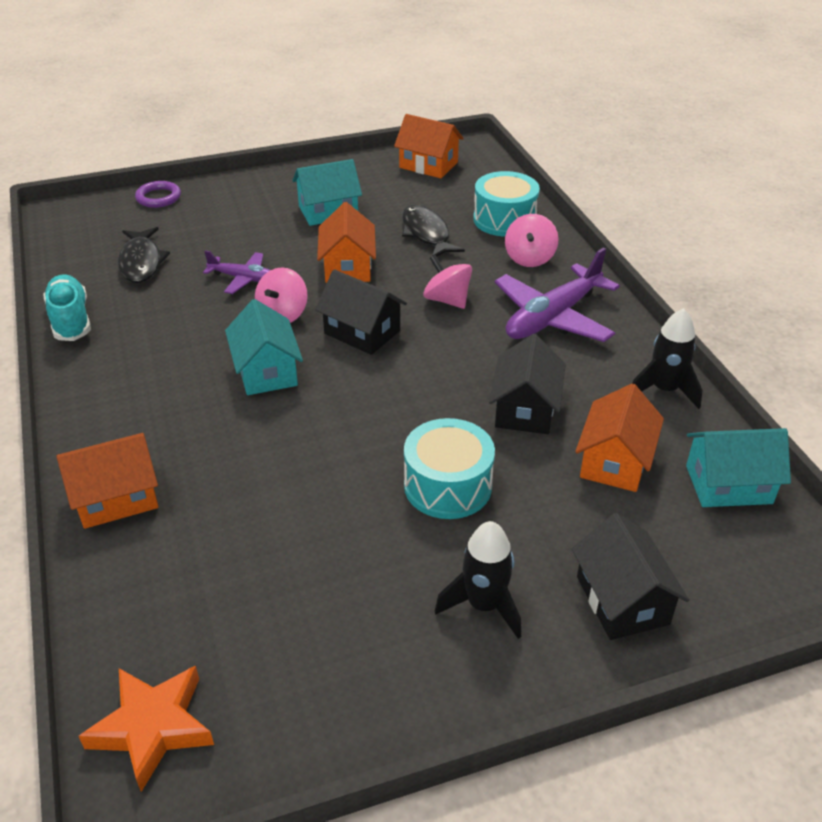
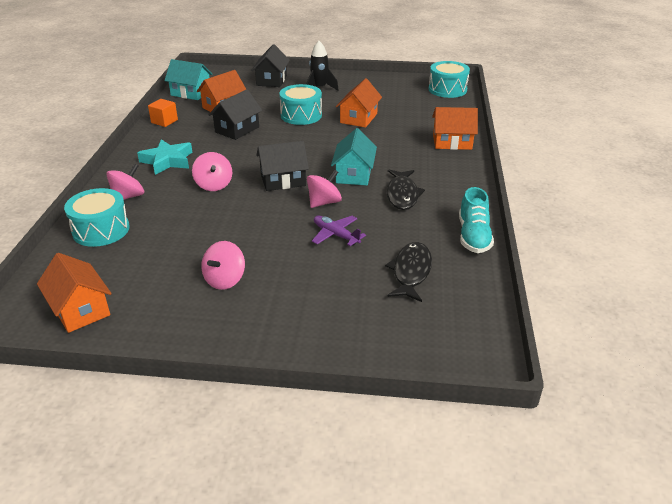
camera: 155 degrees left, 5 degrees down
orange star [79,666,214,792] -> turquoise drum [429,61,470,98]
purple ring [135,181,181,208] -> none
turquoise house [292,159,362,226] -> pink spinning top [201,241,245,290]
black house [315,269,407,355] -> black house turned 75 degrees counterclockwise [256,141,309,191]
orange house [317,202,376,283] -> orange house moved to [336,78,382,128]
black fish [402,205,465,257] -> black fish moved to [387,169,425,210]
purple plane [495,247,620,342] -> turquoise star [137,139,193,175]
black rocket [632,308,702,409] -> orange cube [148,99,178,127]

